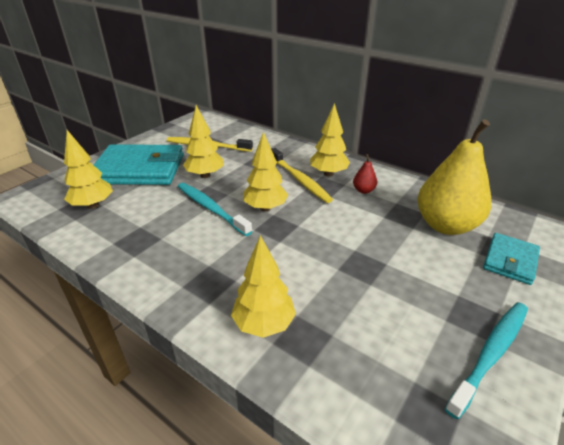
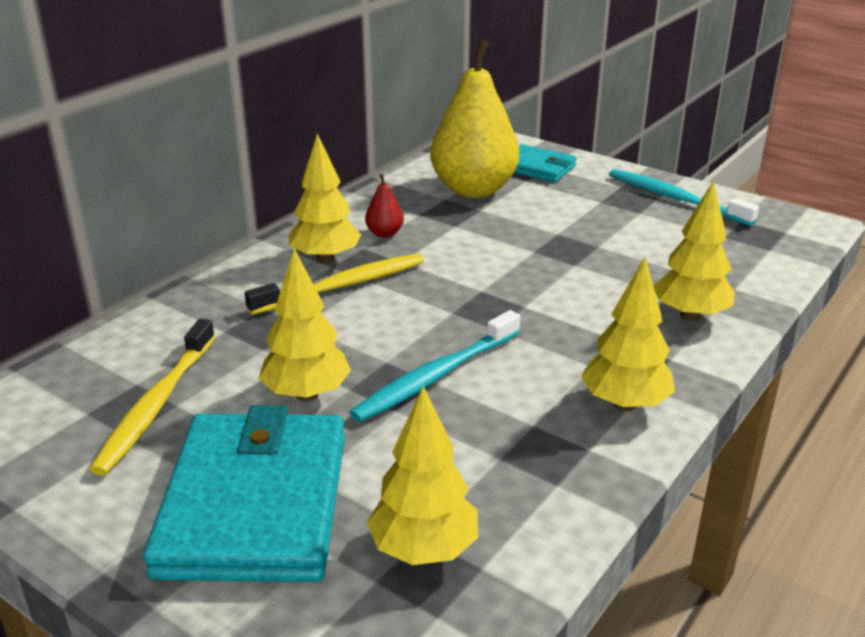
camera: 90 degrees left, 5 degrees down
yellow tree [243,132,288,211] -> yellow tree moved to [581,257,675,411]

